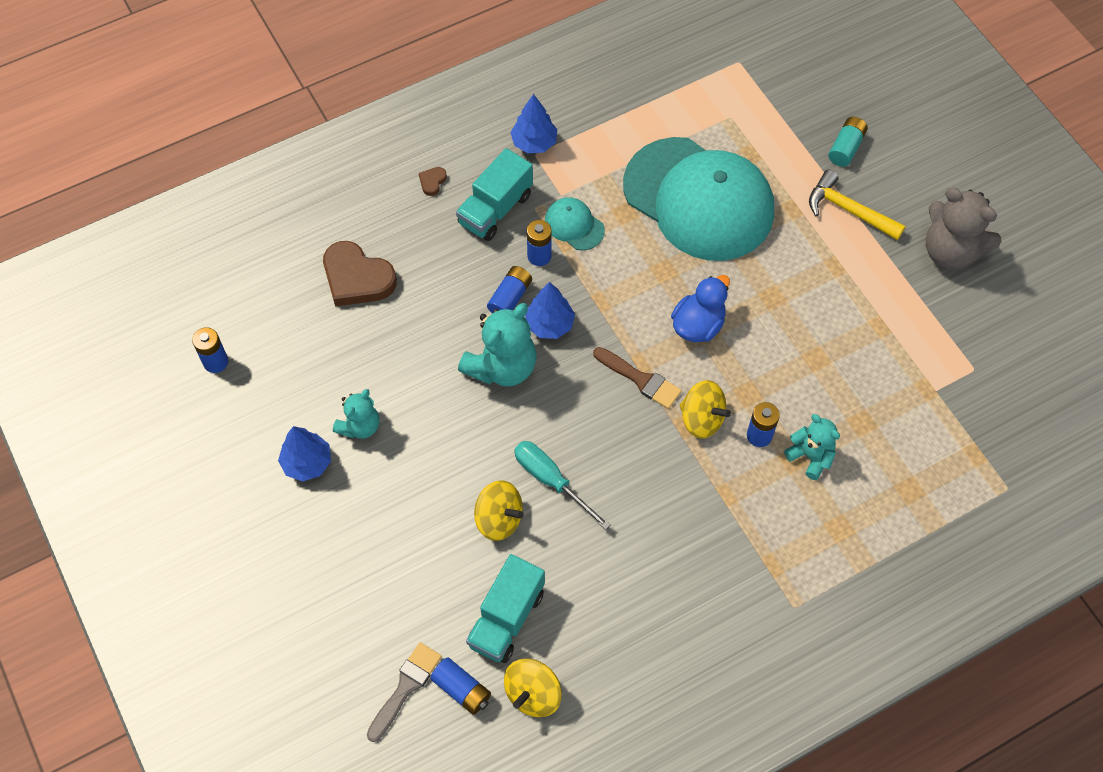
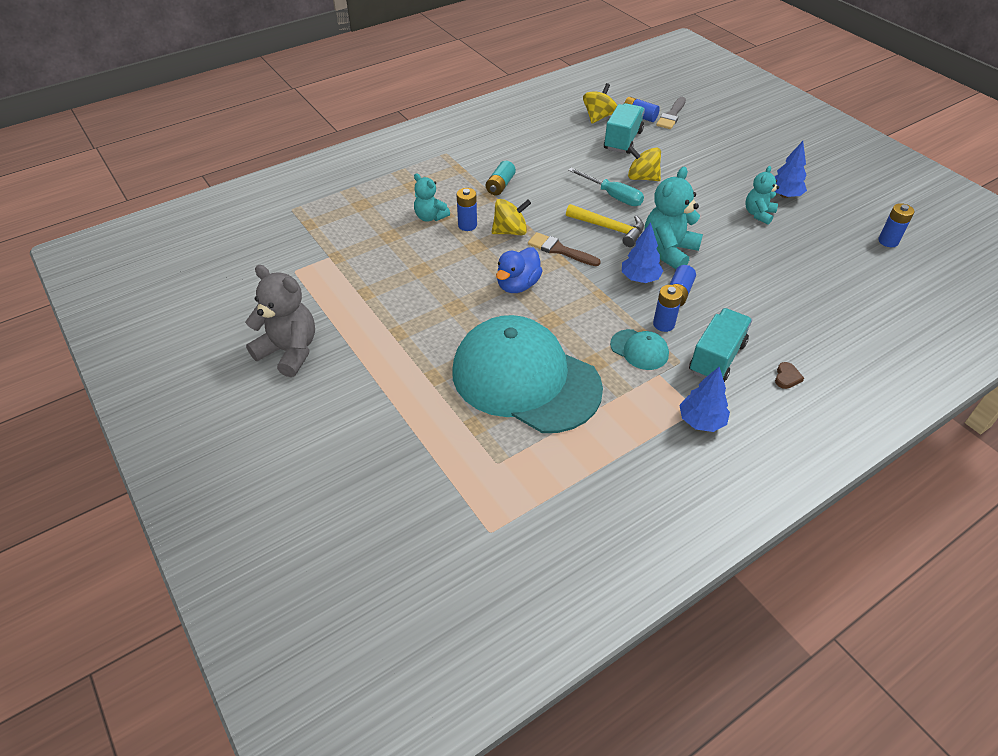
camera: 175 degrees right, 15 degrees down
brown heart [323,241,397,306] -> none
yellow spinning top [680,380,731,439] -> yellow spinning top turned 135 degrees clockwise [492,199,531,235]
yellow hammer [809,170,905,240] -> yellow hammer moved to [566,204,644,247]
turquoise battery [828,117,868,167] -> turquoise battery moved to [486,161,516,195]

